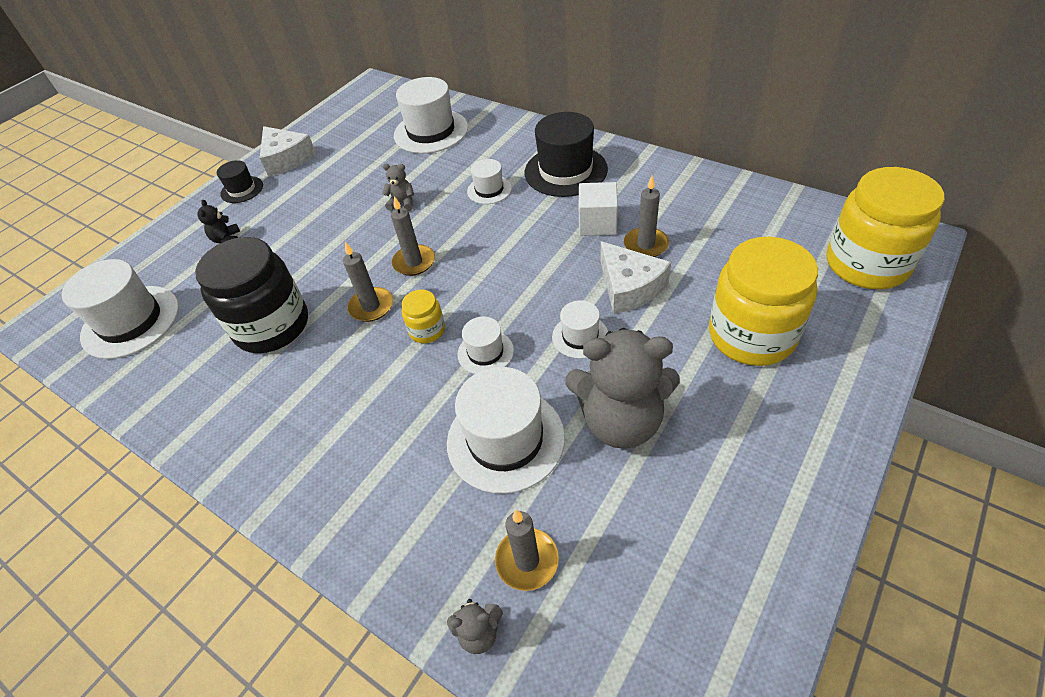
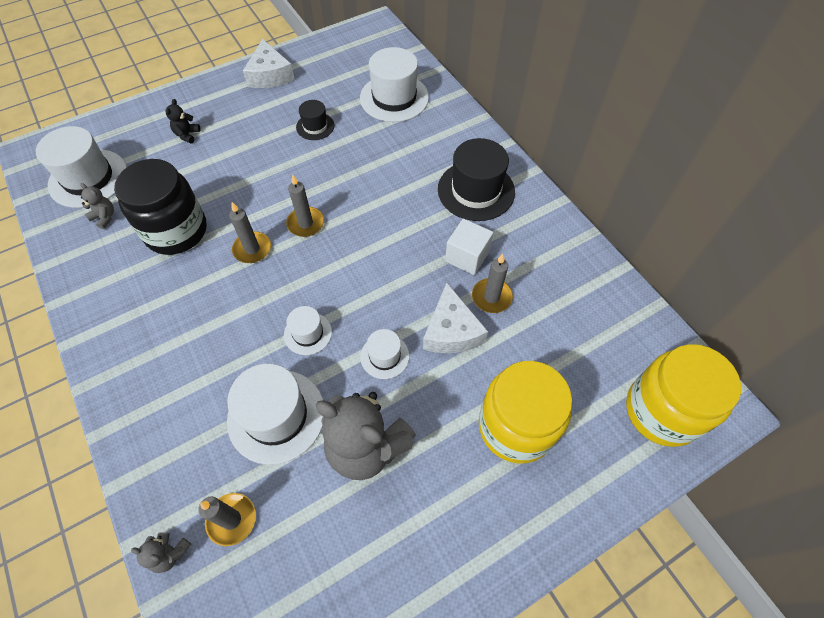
camera: 20 degrees right, 10 degrees up
black hat [217,160,263,203] -> black hat moved to [296,100,334,140]
grey teddy bear [382,164,414,211] -> grey teddy bear moved to [81,183,114,229]
yellow jar [401,290,445,343] -> none
white hat [467,159,512,204] -> none

